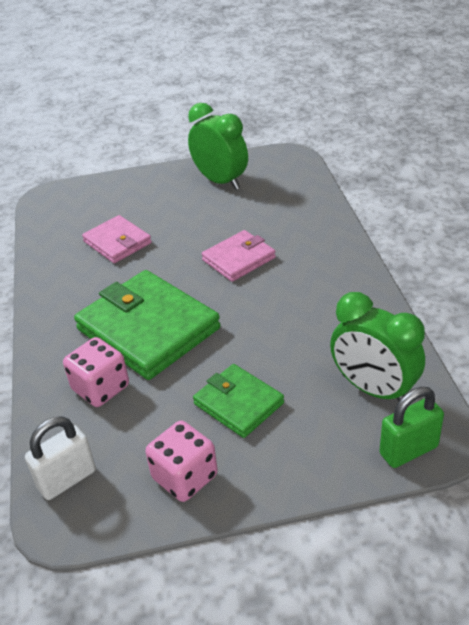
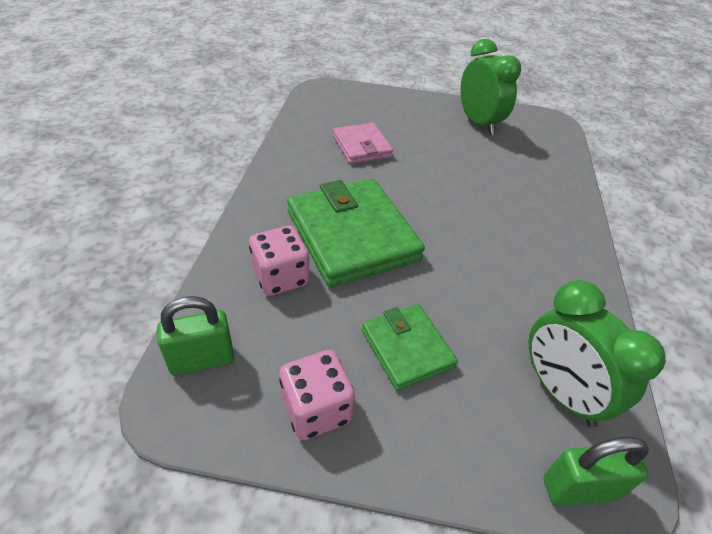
camera: 15 degrees right, 5 degrees up
white padlock [25,416,96,500] -> green padlock [157,296,234,376]
pink wallet [202,230,276,282] -> none

